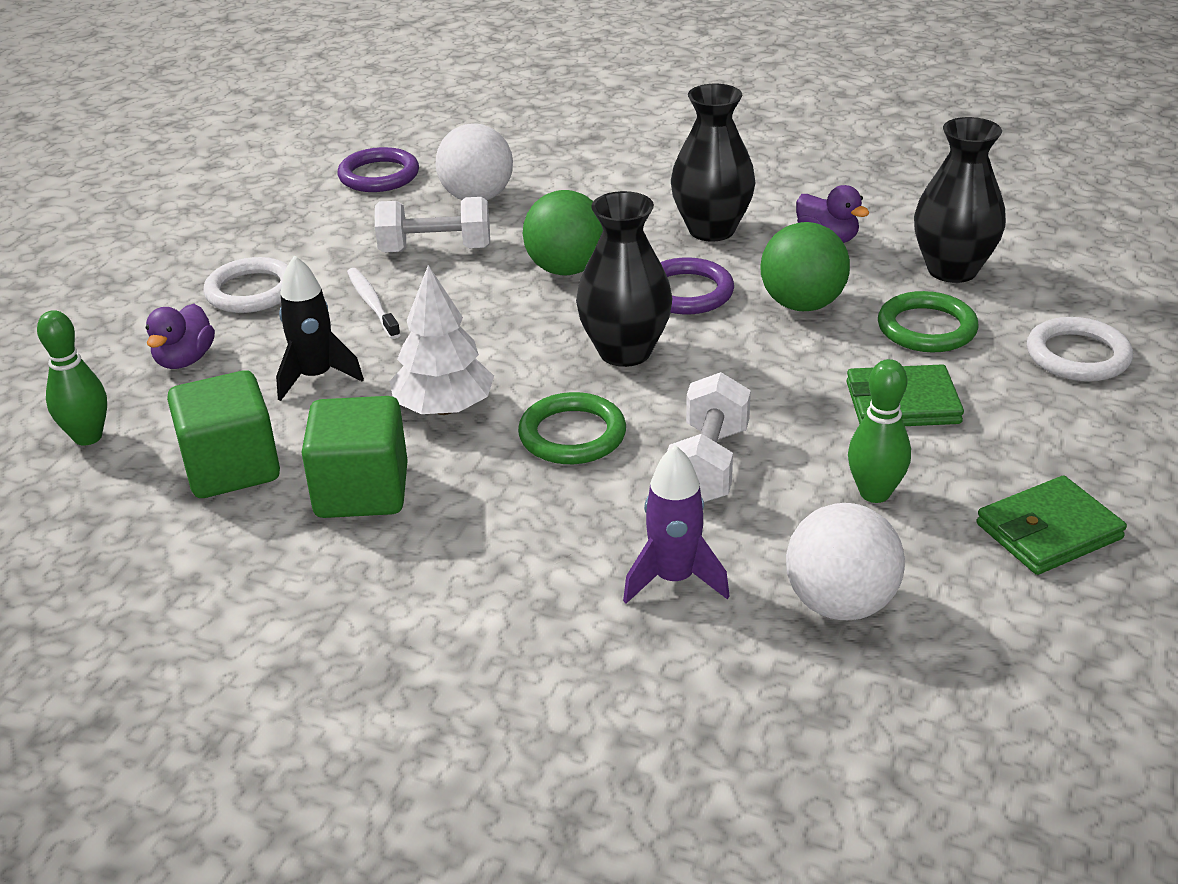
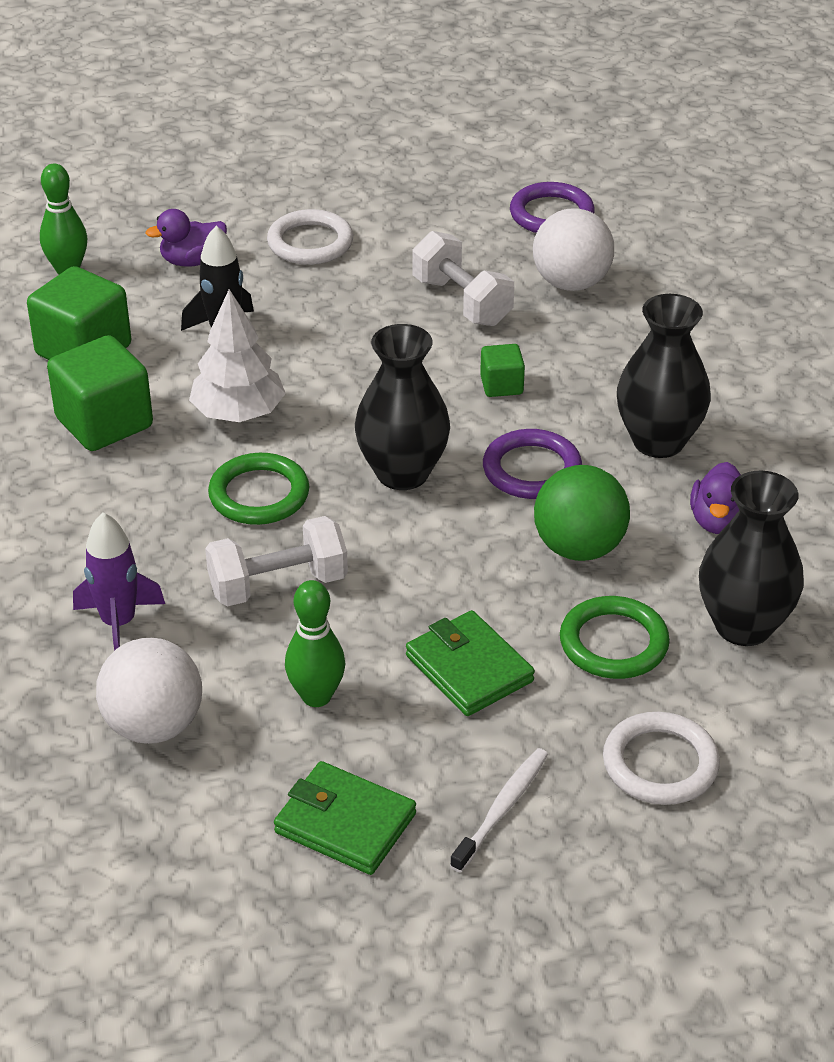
camera: 55 degrees right, 5 degrees up
white toothbrush [347,268,401,339] -> white toothbrush moved to [450,748,548,873]
green ball [523,190,603,275] -> green cube [480,344,525,397]

